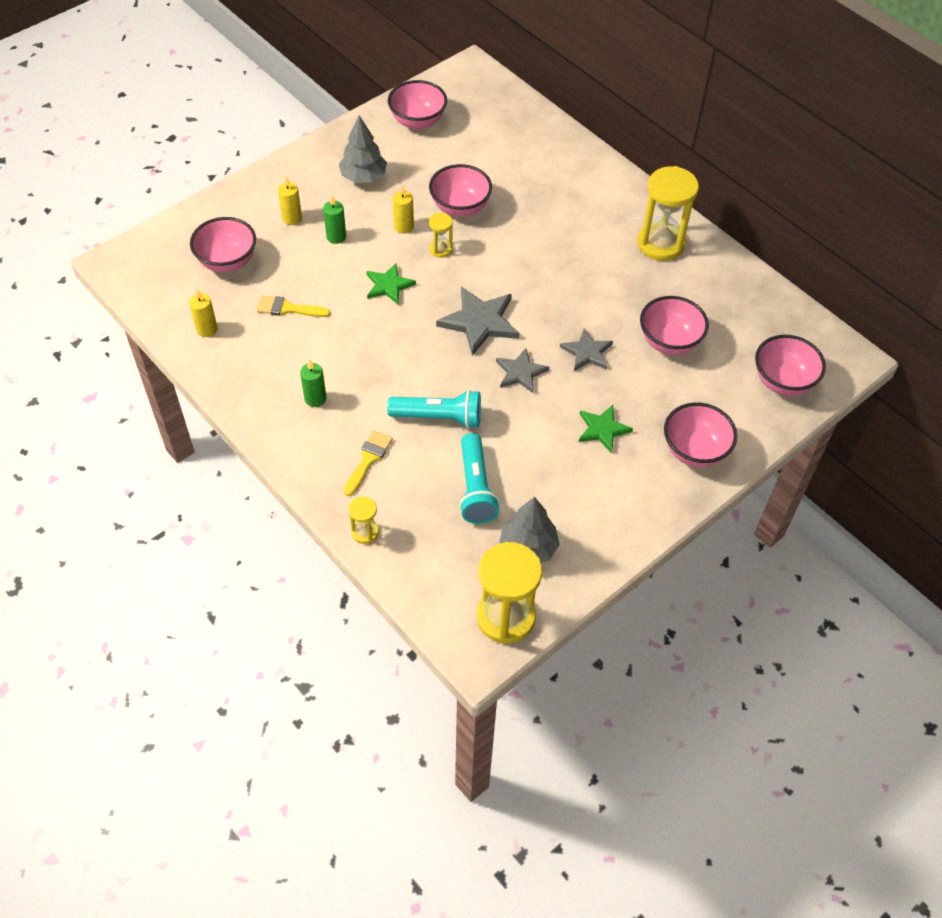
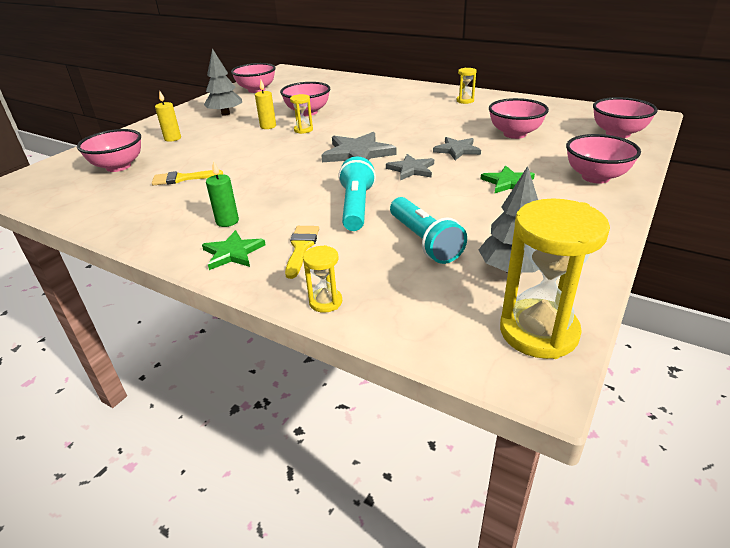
camera: 15 degrees left, 20 degrees down
yellow candle [189,288,218,337] -> none
green candle [323,196,346,244] -> none
green star [366,263,416,304] -> green star moved to [202,230,265,270]
turquoise flashlight [387,390,481,428] -> turquoise flashlight turned 75 degrees counterclockwise [338,156,376,231]
yellow hourglass [637,166,699,261] -> yellow hourglass [456,68,477,104], size x0.48

